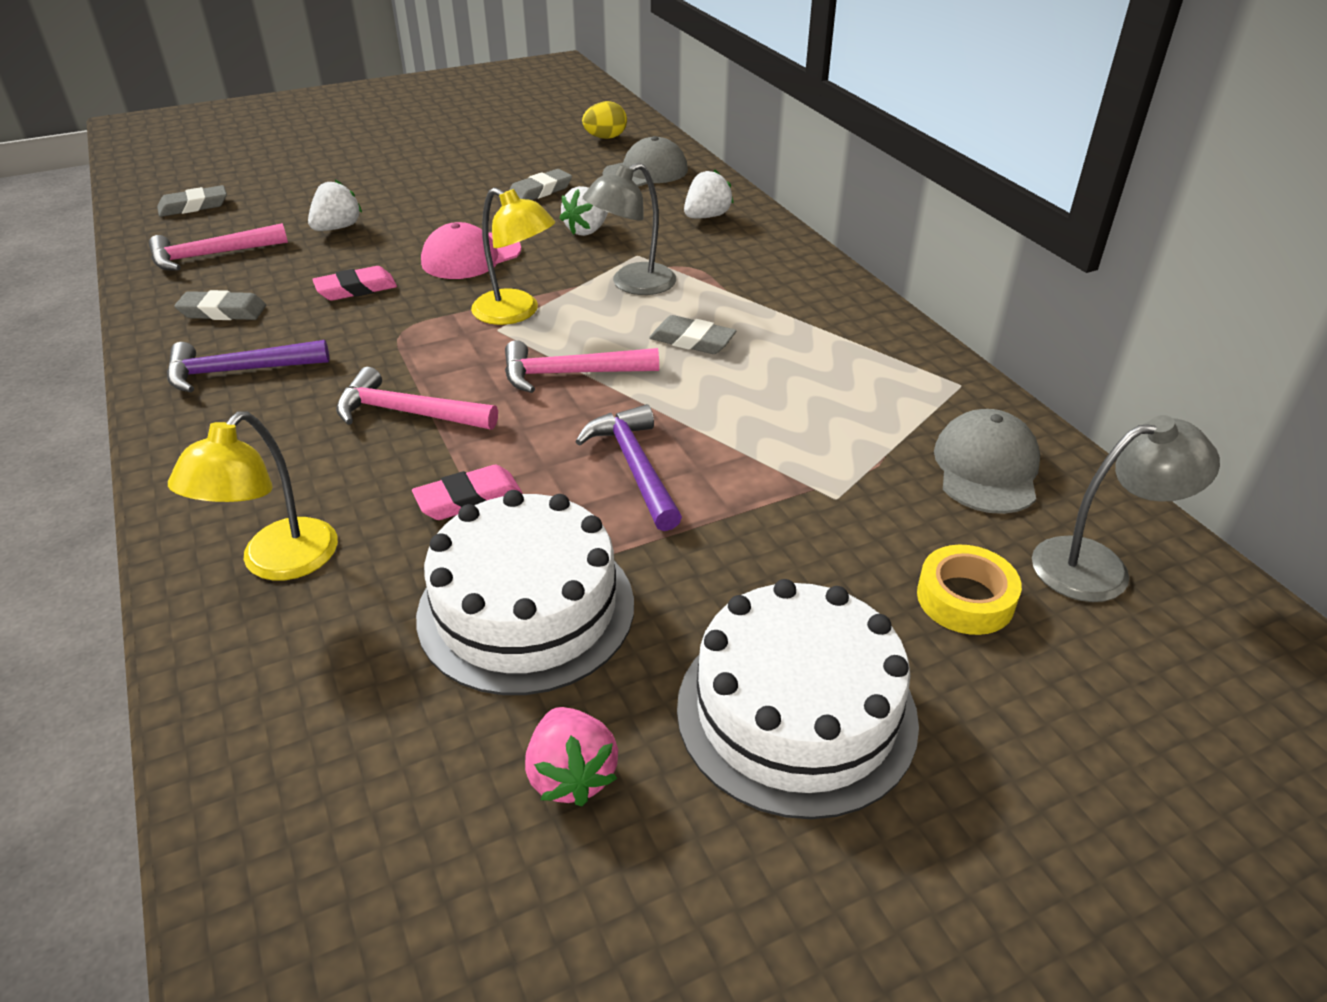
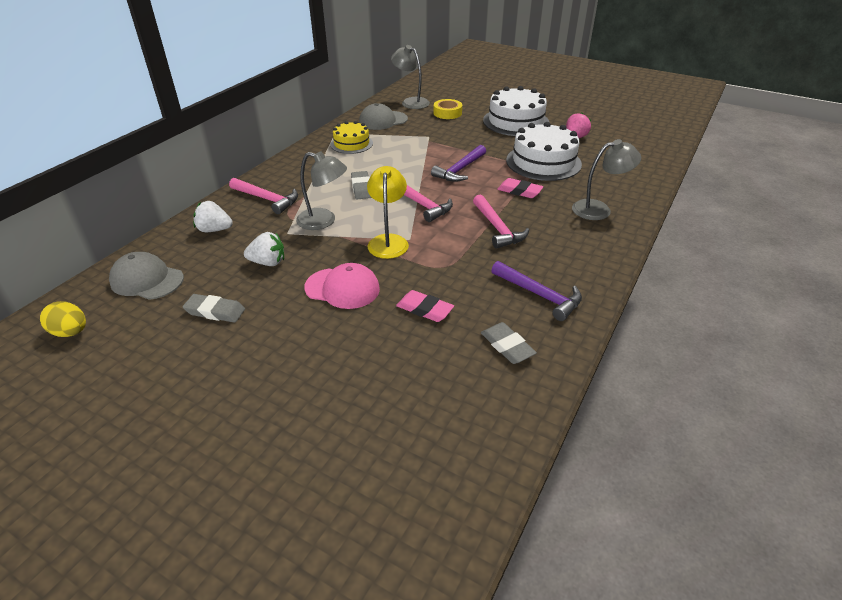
camera: 125 degrees left, 0 degrees up
pink hammer [149,223,288,270] -> pink hammer moved to [229,178,298,214]
grey eraser [157,185,227,217] -> none
yellow lamp [168,412,338,580] -> grey lamp [572,139,641,220]
white strawberry [308,180,362,231] -> none
none -> yellow cake [330,121,373,154]

